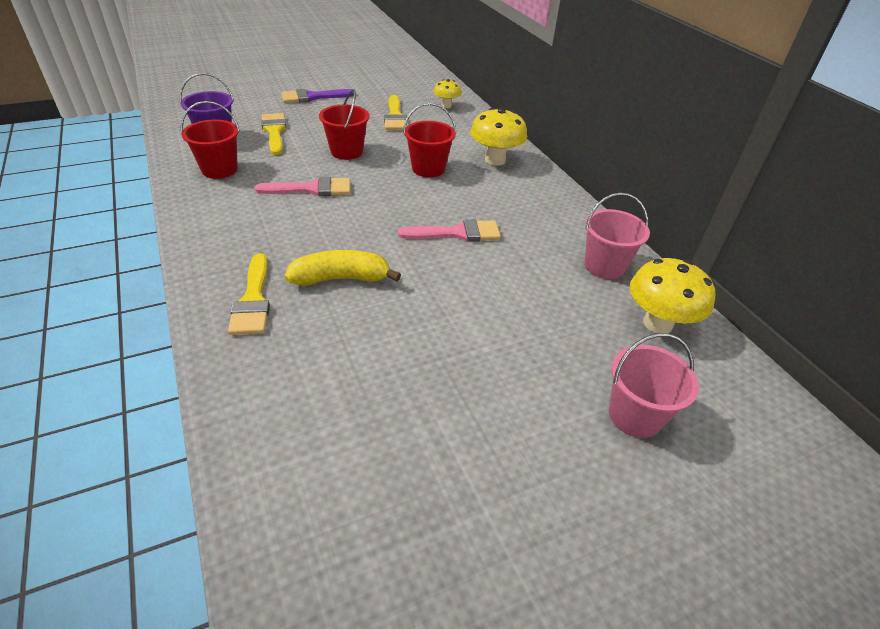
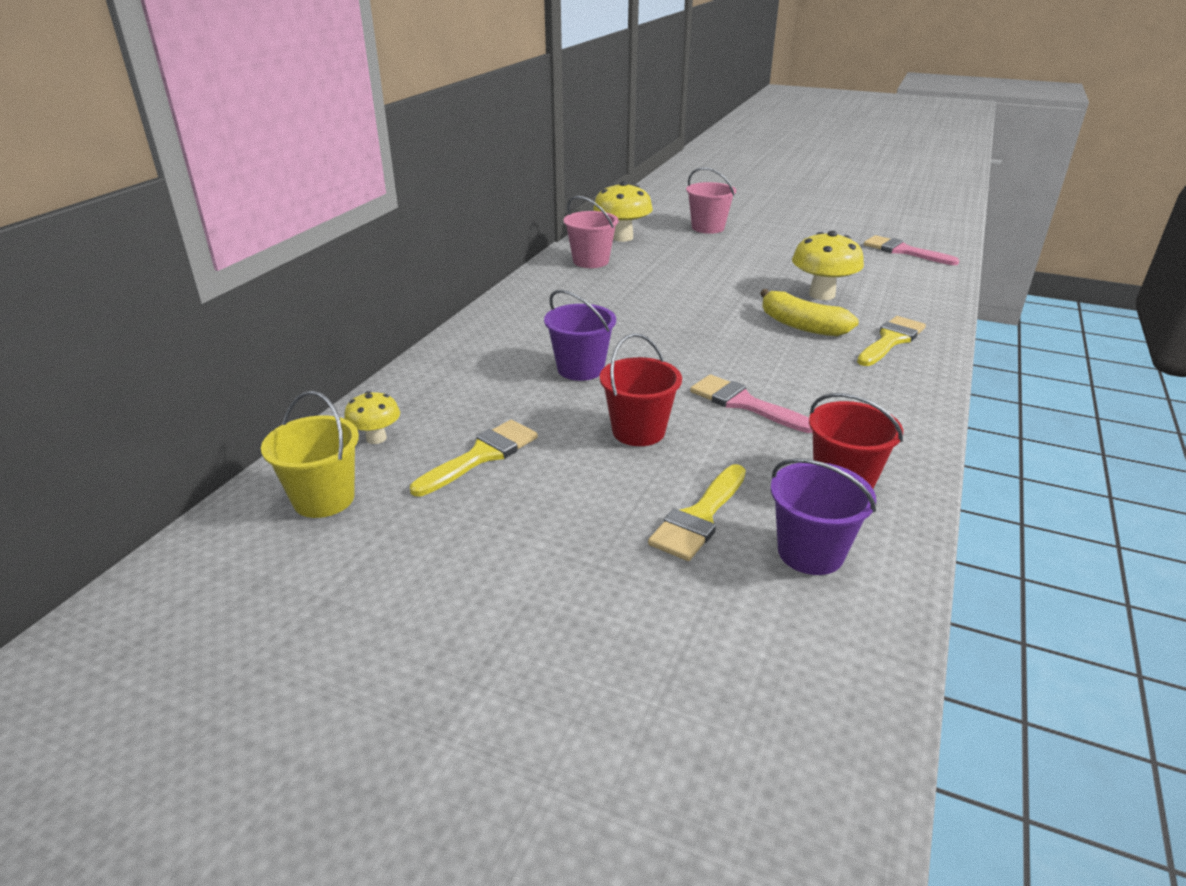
camera: 130 degrees left, 10 degrees down
purple brush [281,89,354,103] -> none
pink brush [398,219,501,242] -> pink brush moved to [864,235,960,265]
red bucket [403,103,456,178] -> purple bucket [544,290,616,381]
yellow mushroom [470,108,527,166] -> yellow mushroom moved to [792,231,864,300]
none -> yellow bucket [261,391,359,518]

